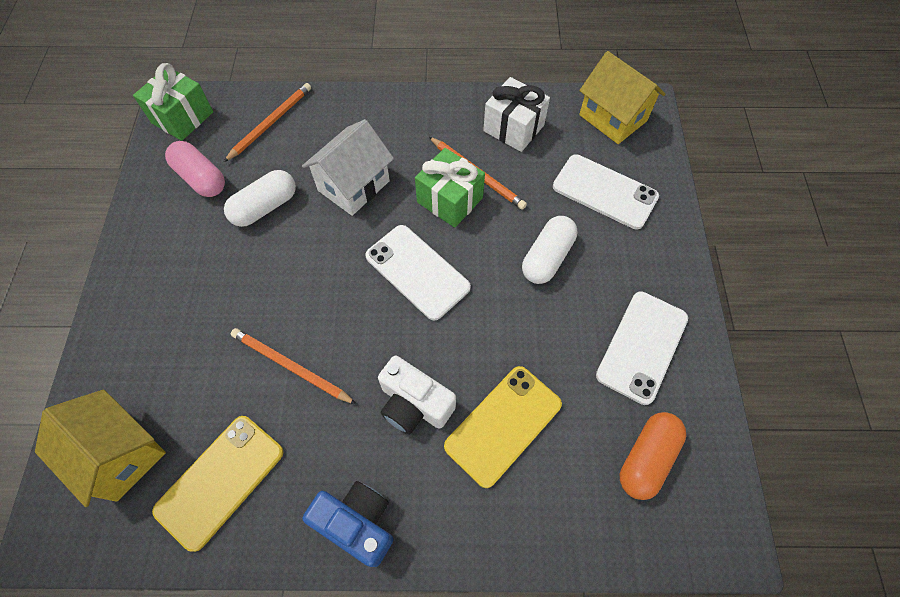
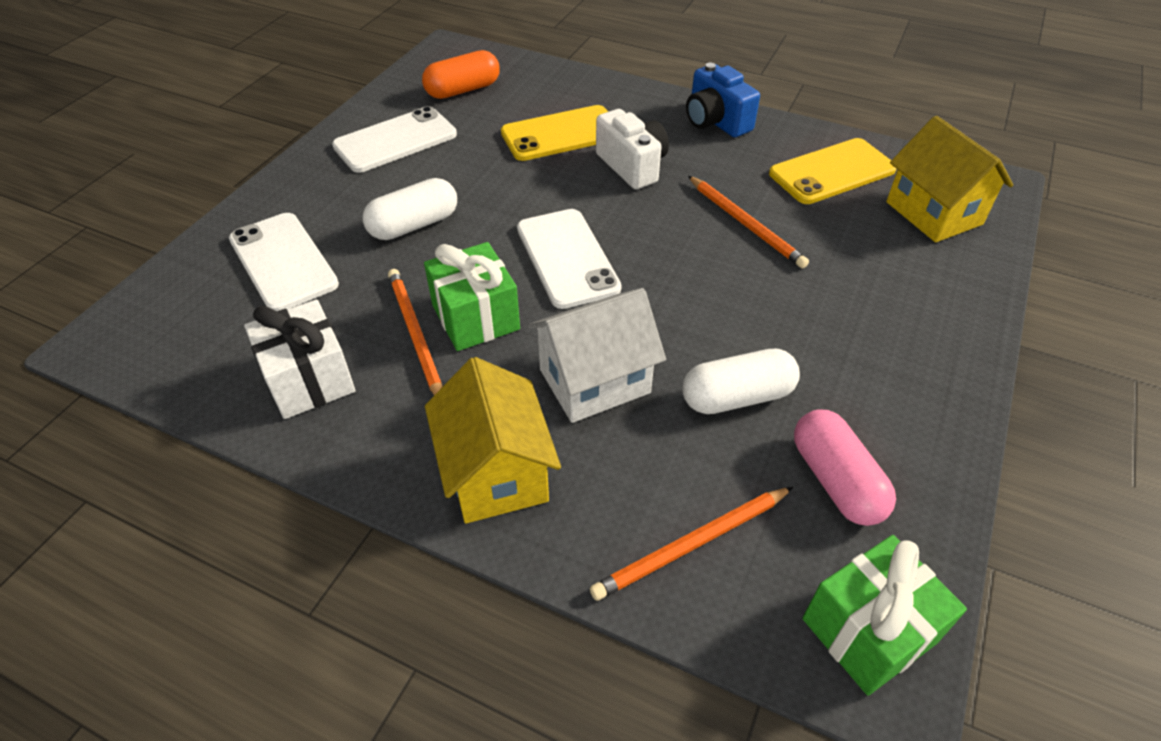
camera: 155 degrees left, 15 degrees down
yellow house [579,51,665,144] -> yellow house moved to [425,357,561,523]

